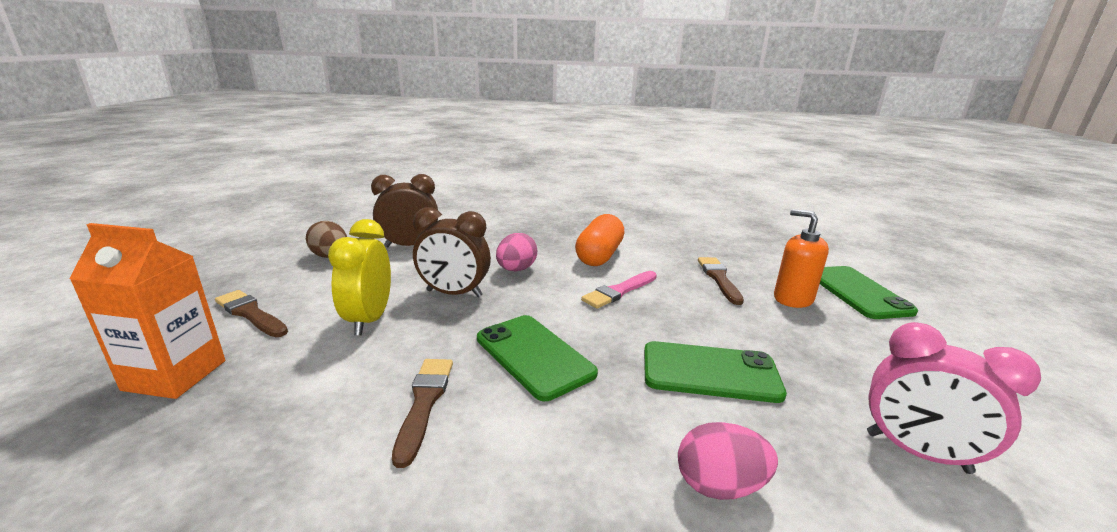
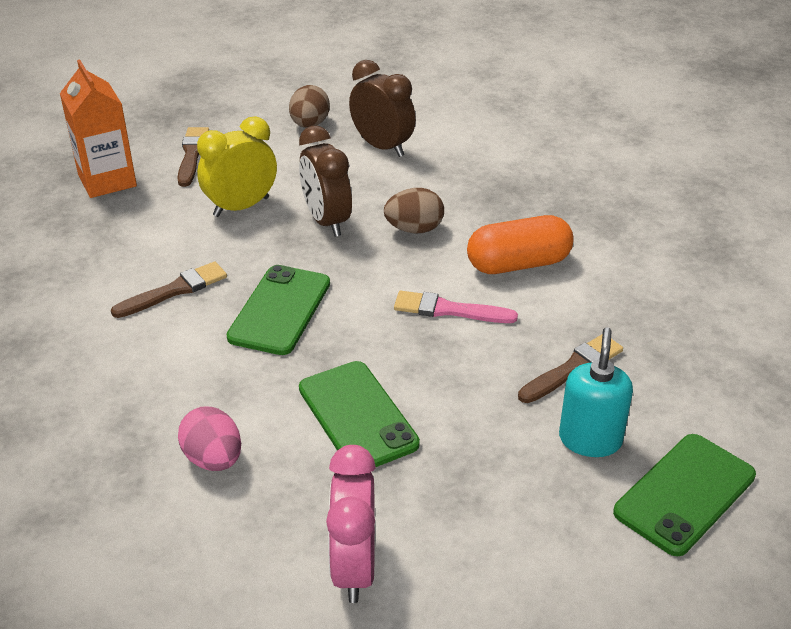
camera: 55 degrees right, 15 degrees up
pink egg [496,233,537,271] -> brown egg [384,188,444,233]
orange soap dispenser [774,209,829,308] -> turquoise soap dispenser [559,327,633,457]

